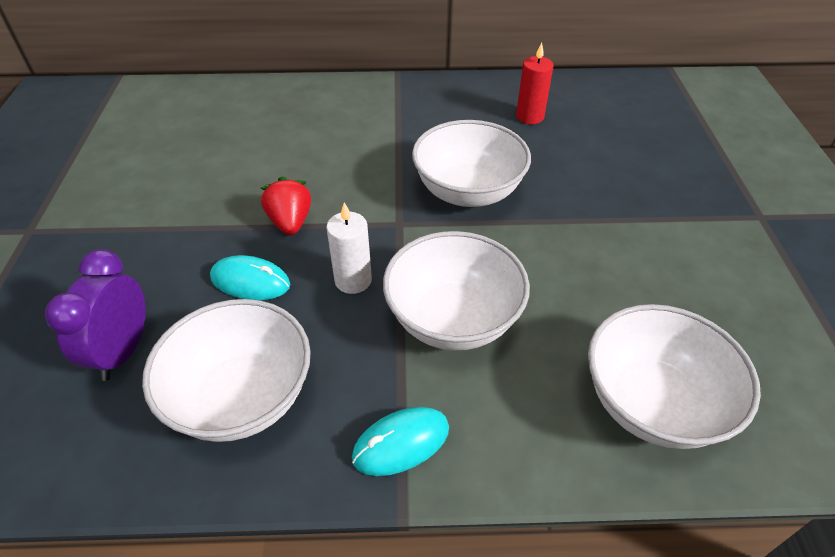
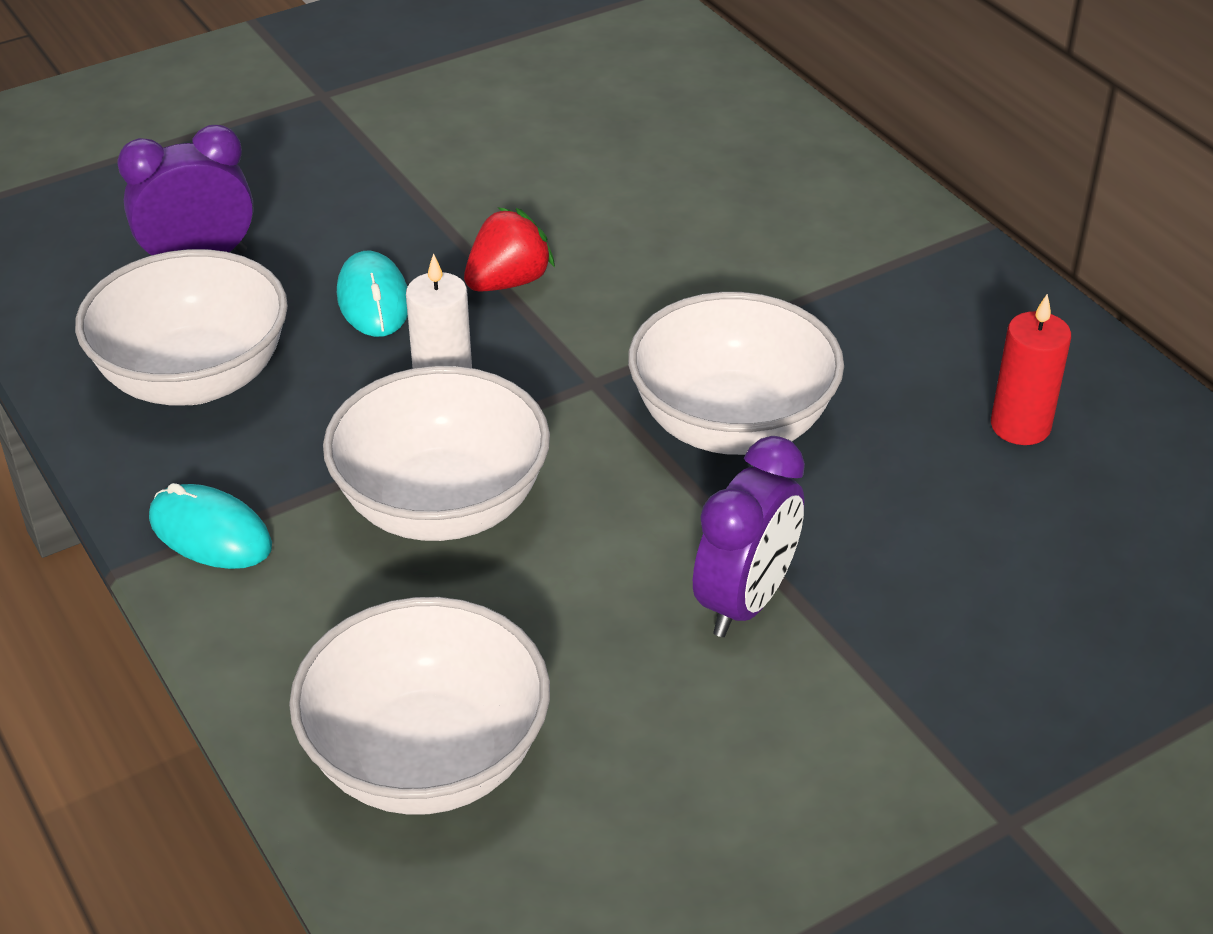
camera: 60 degrees right, 5 degrees down
none -> purple clock [693,436,805,637]

